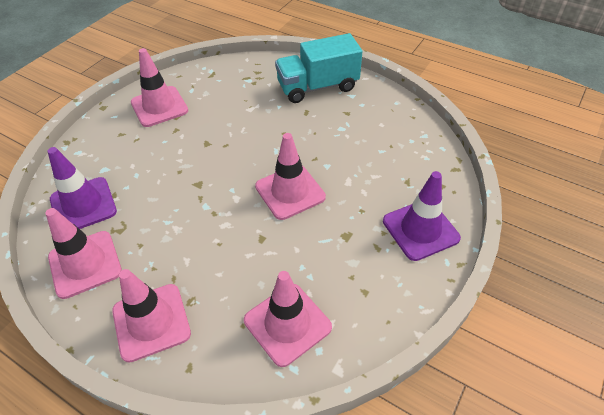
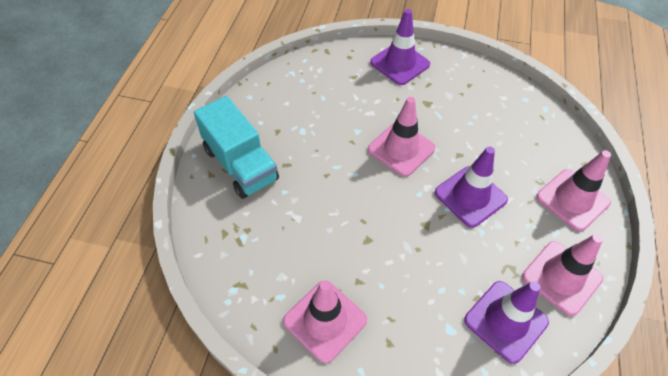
camera: 110 degrees left, 5 degrees up
pink traffic cone [244,271,332,367] -> none
none -> purple traffic cone [434,146,508,228]

